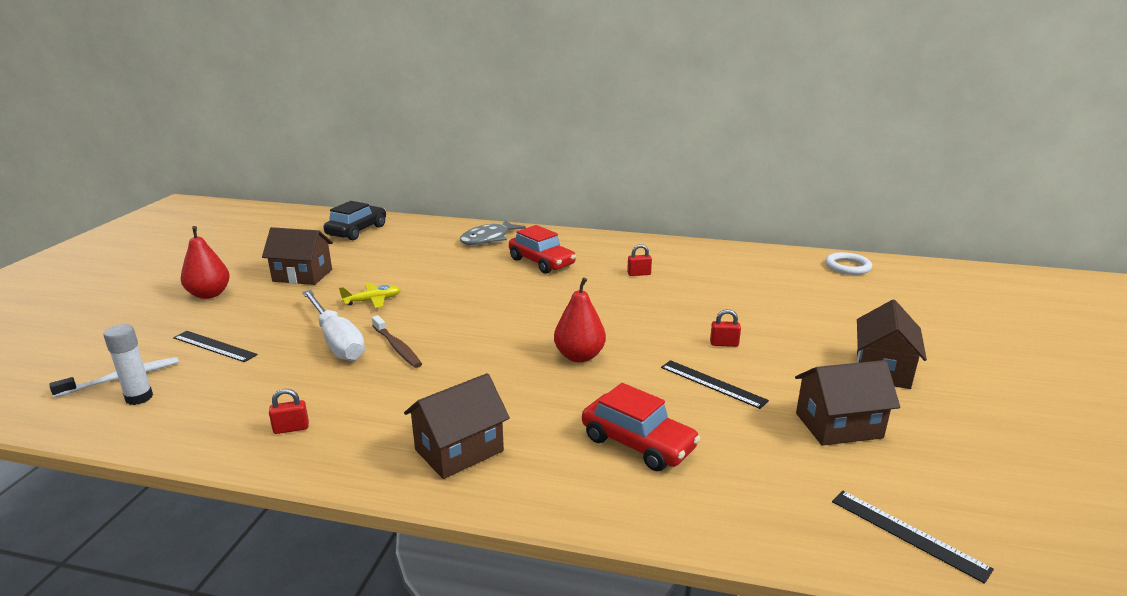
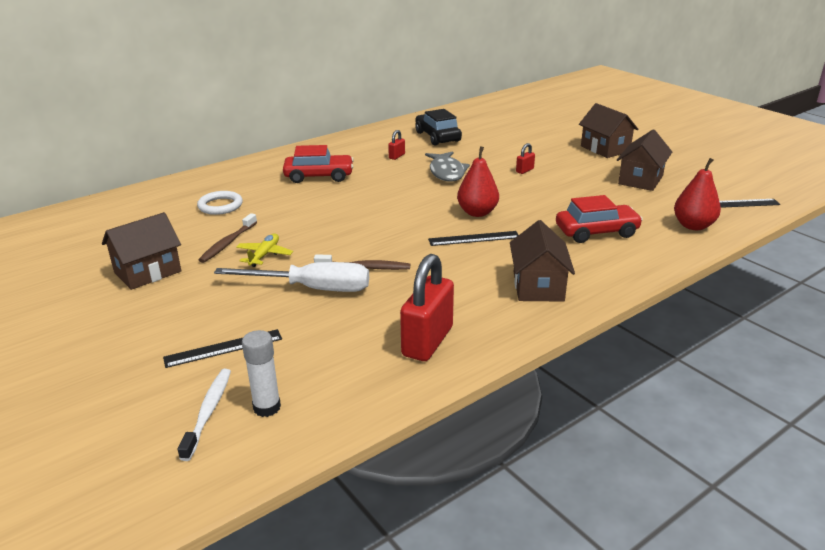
camera: 50 degrees left, 5 degrees up
red pear [181,226,230,299] -> red pear moved to [674,158,721,230]
red padlock [269,389,309,434] -> red padlock [400,254,454,361], size x2.26
black car [323,201,386,240] -> black car moved to [415,109,462,145]
grey fish [460,220,526,245] -> grey fish moved to [425,151,470,182]
black ruler [661,360,769,409] -> black ruler moved to [428,231,518,246]
white ring [825,252,872,275] -> white ring moved to [197,191,243,215]
none -> brown toothbrush [198,213,257,263]

